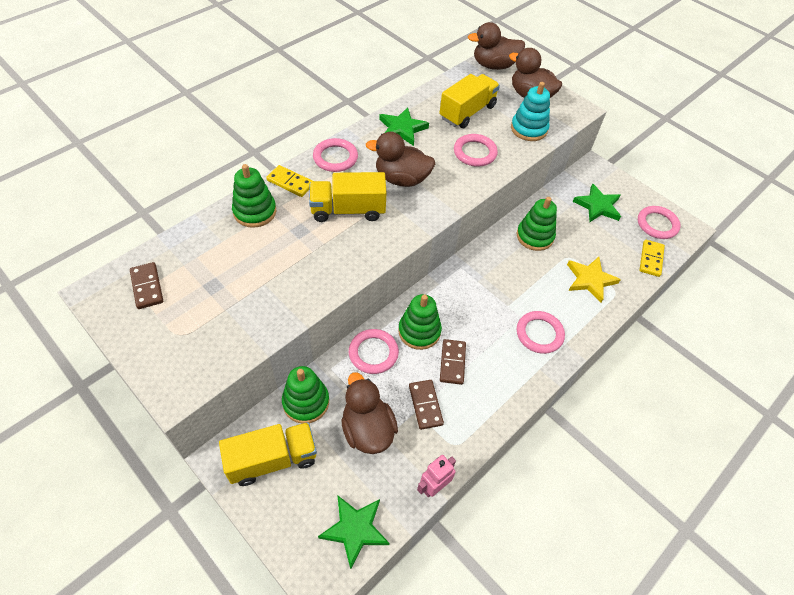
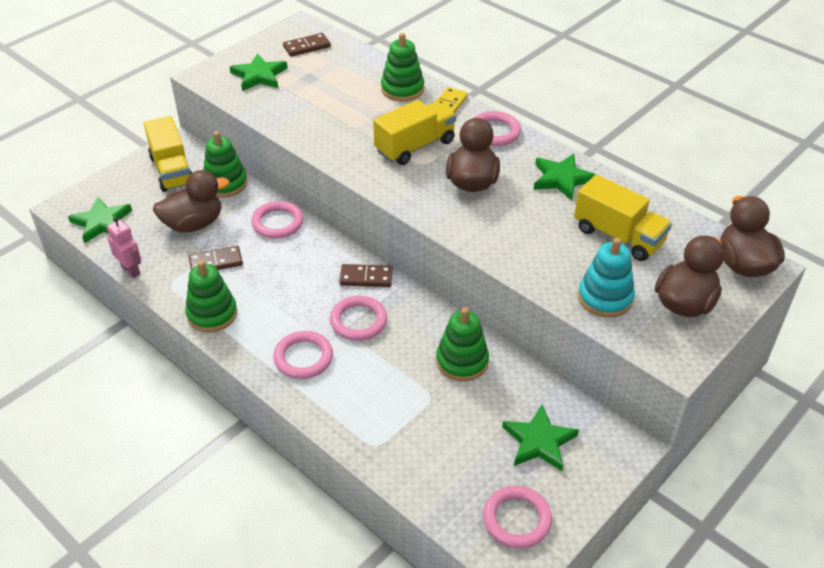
camera: 90 degrees right, 10 degrees down
yellow truck [309,172,387,222] -> yellow truck turned 60 degrees clockwise [373,100,456,165]
green stacking toy [398,294,442,350] -> green stacking toy moved to [185,260,237,332]
brown domino [440,339,466,385] -> brown domino moved to [339,264,393,287]
pink ring [454,134,498,167] -> pink ring moved to [330,296,387,341]
yellow star [567,257,621,303] -> none
yellow domino [639,240,665,277] -> none
none -> green star [230,53,288,91]

